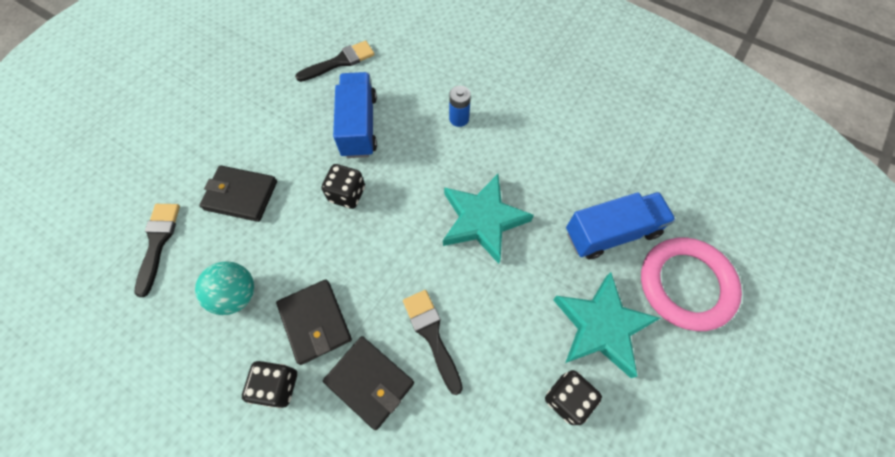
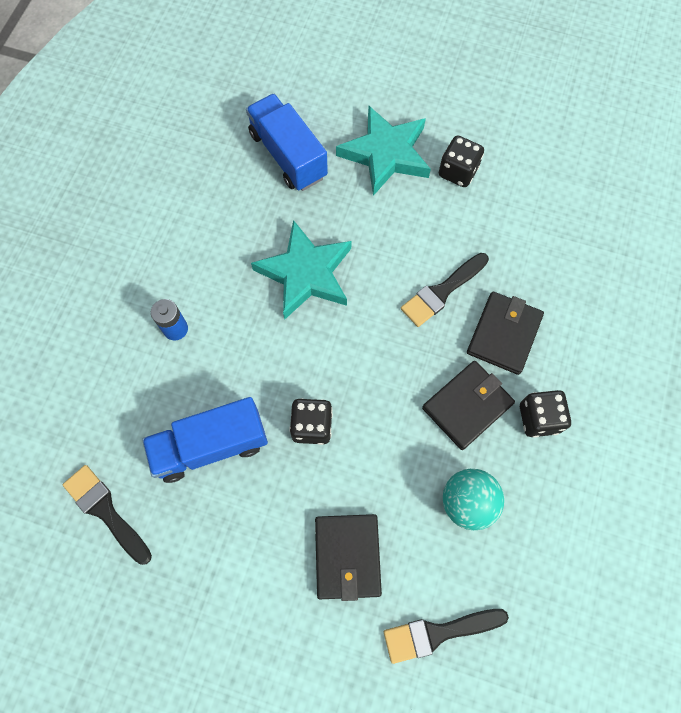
camera: 105 degrees left, 5 degrees up
pink ring [641,238,742,331] -> none

